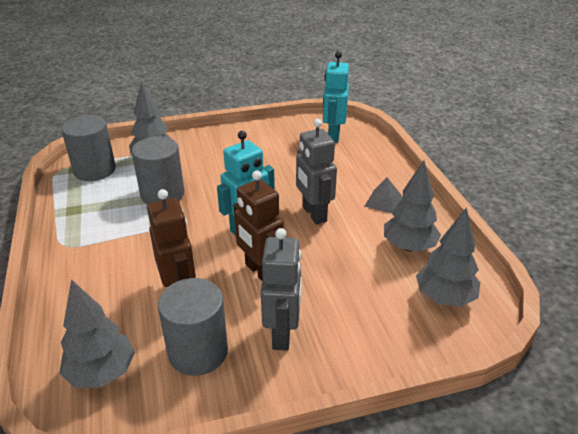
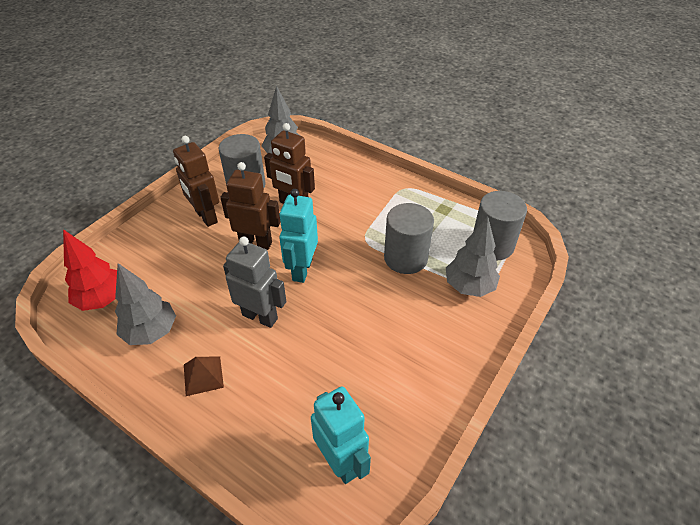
camera: 140 degrees right, 10 degrees up
grey robot [261,228,302,350] -> brown robot [173,136,219,227]
grey pyramid [365,177,403,214] -> brown pyramid [184,357,224,396]
grey tree [416,207,480,307] -> red tree [63,229,117,311]

